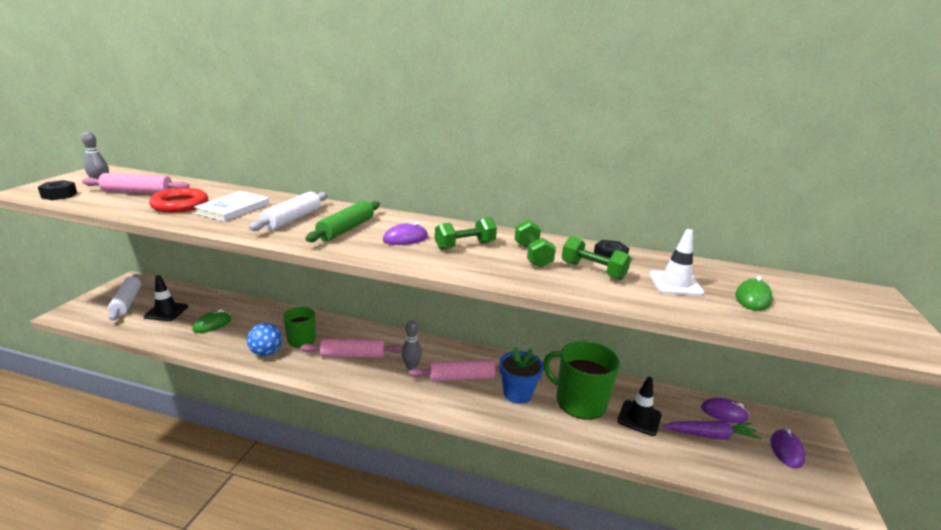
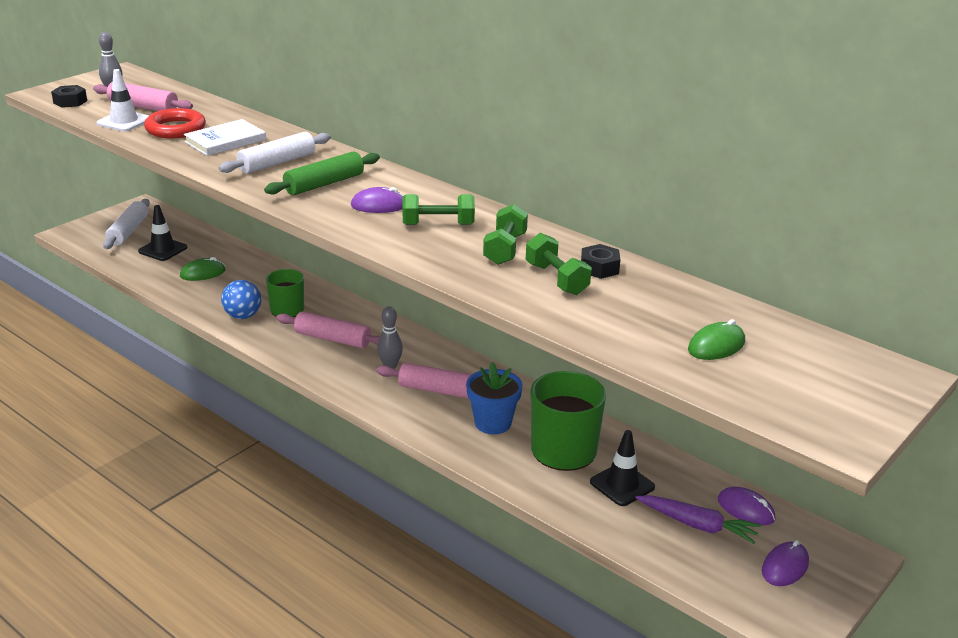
camera: 25 degrees right, 5 degrees up
white traffic cone [649,229,704,296] -> white traffic cone moved to [97,69,149,132]

